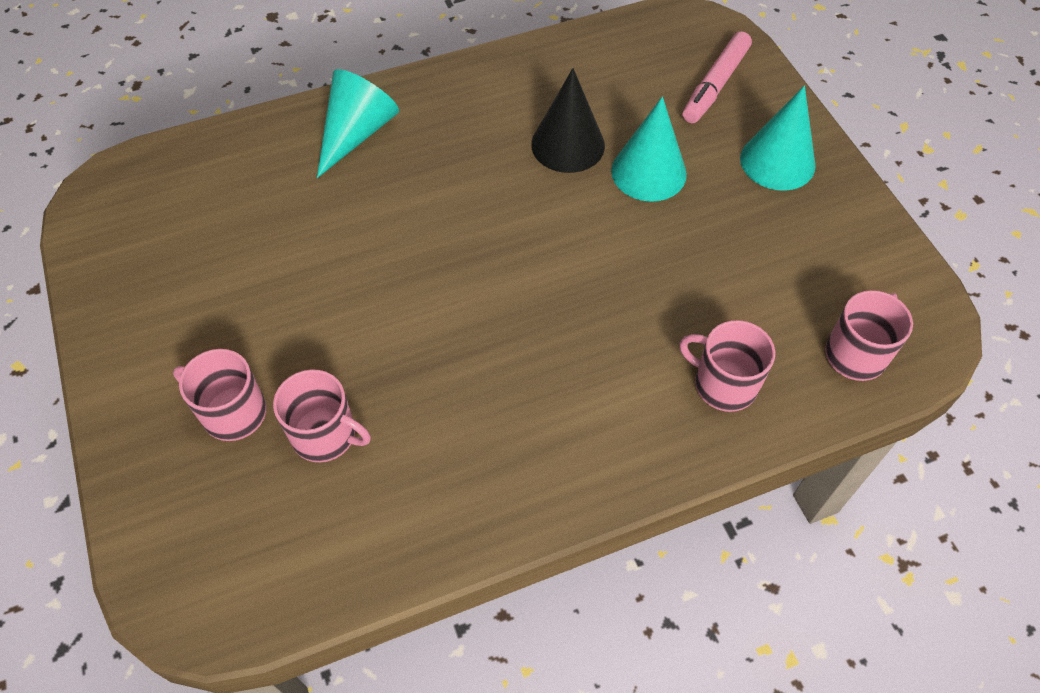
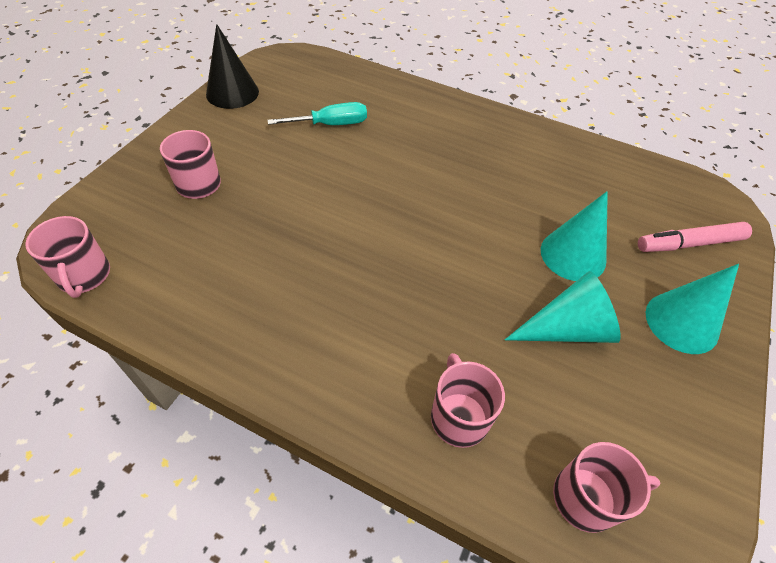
camera: 45 degrees right, 5 degrees down
pink mug [273,369,371,462] -> pink mug moved to [25,216,110,298]
turquoise cone [317,69,399,178] -> turquoise cone moved to [505,271,621,343]
black cone [531,68,605,173] -> black cone moved to [206,24,259,109]
none -> turquoise screwdriver [267,102,367,125]

